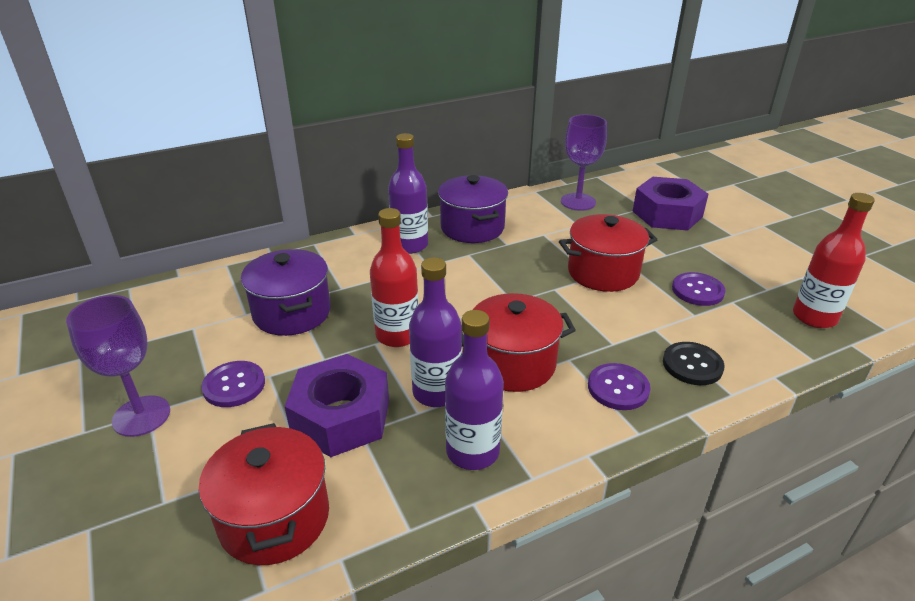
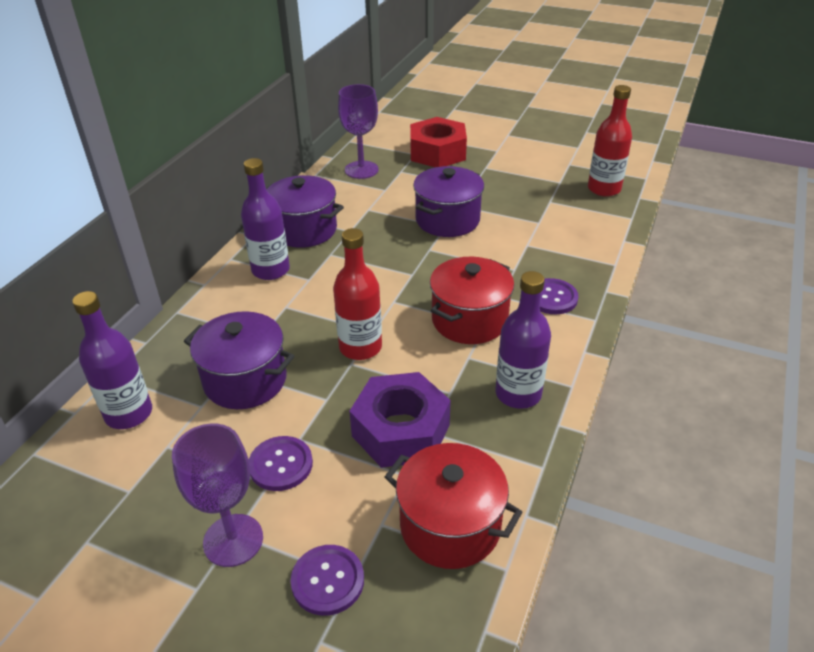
camera: 40 degrees left, 5 degrees up
purple bottle [409,257,462,407] -> purple bottle moved to [72,291,152,429]
red pot [559,214,657,292] -> purple pot [413,166,484,237]
purple nut [633,177,708,231] -> red nut [410,117,467,167]
black button [663,342,725,385] -> none
purple button [672,272,726,306] -> purple button moved to [290,545,364,616]

